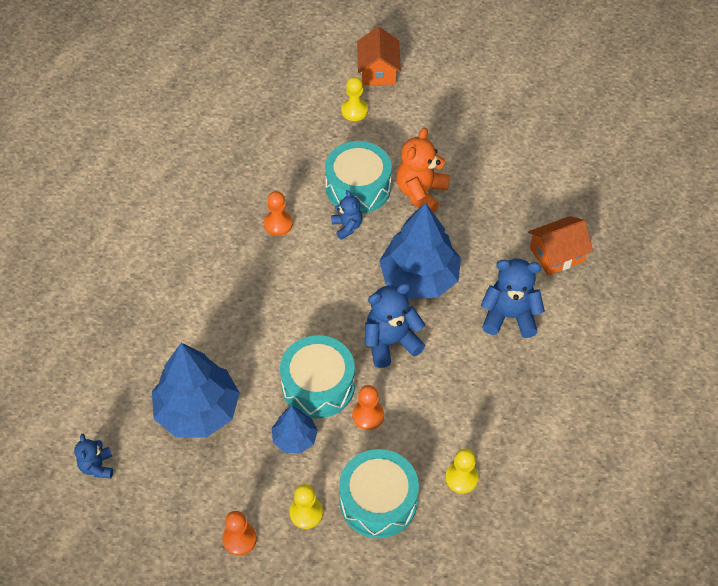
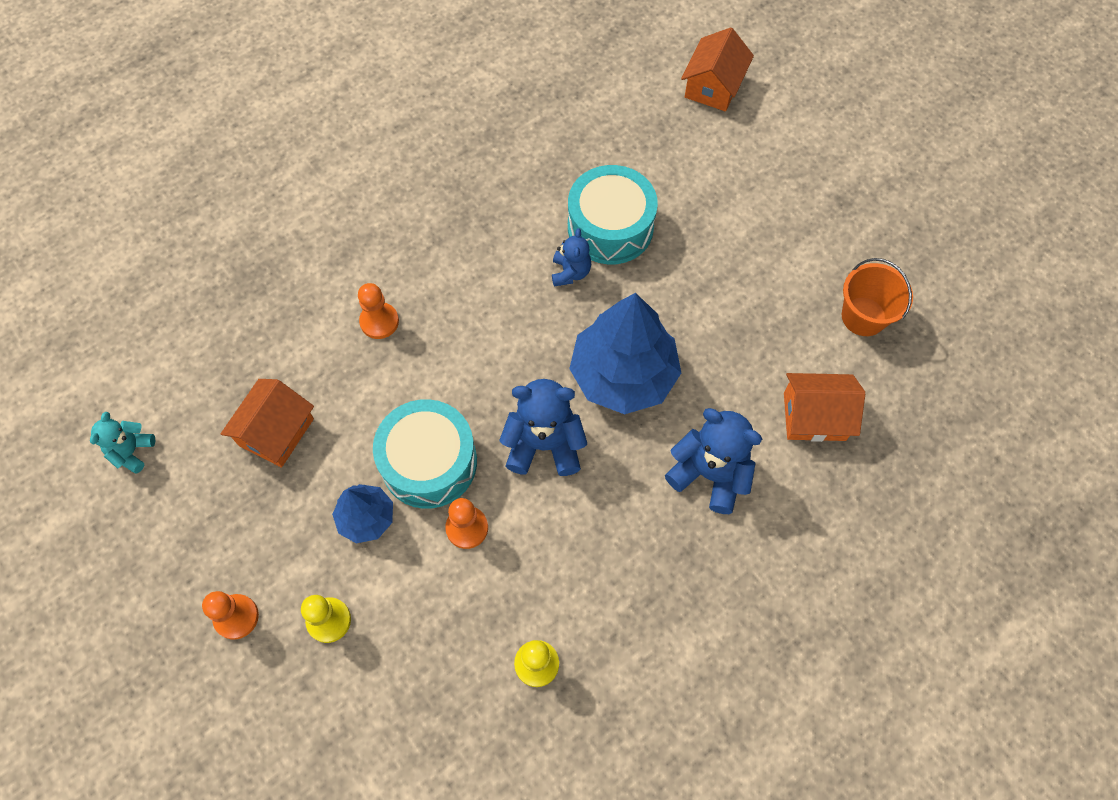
camera: 25 degrees right, 10 degrees up
blue teddy bear [74,434,113,479] -> turquoise teddy bear [90,412,155,474]
blue tree [152,343,240,438] -> orange house [221,379,314,468]
orange pawn [264,191,293,236] -> orange pawn moved to [358,283,399,339]
turquoise drum [339,449,419,538] -> none
yellow pawn [341,77,368,121] -> none
orange teddy bear [397,127,450,213] -> none
none -> orange bucket [842,258,913,336]

